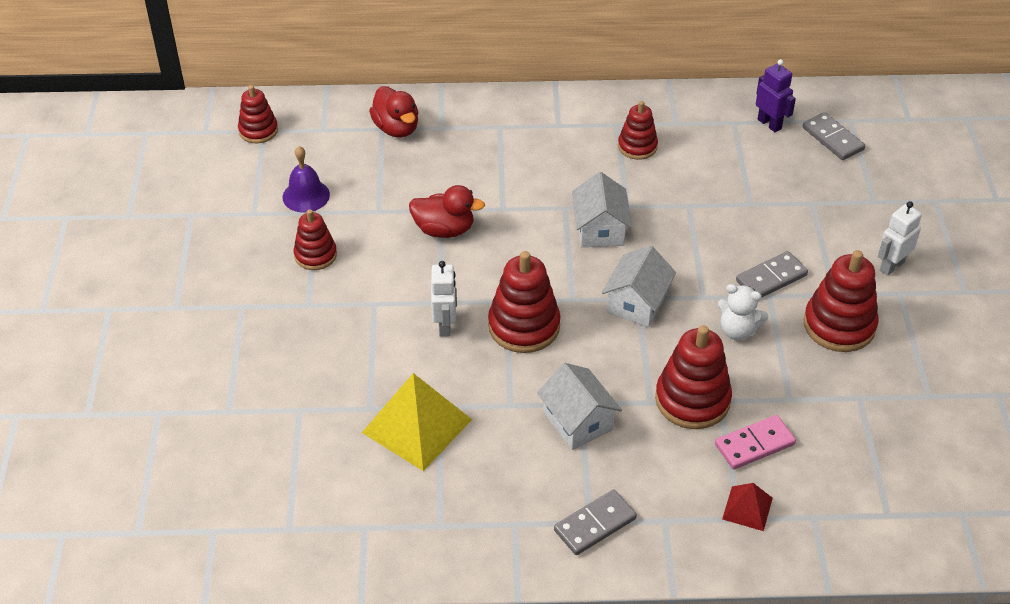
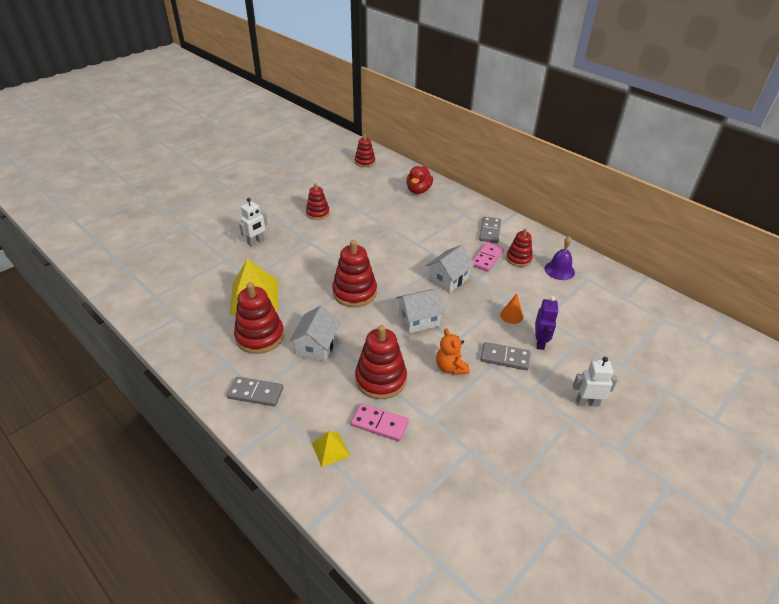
camera: 45 degrees right, 5 degrees down
purple bell [283,146,330,213] -> purple bell moved to [545,236,575,280]
red duck [409,185,485,238] -> none
white robot [431,261,457,337] -> white robot moved to [239,198,268,247]
white teddy bear [718,284,769,340] -> orange teddy bear [436,328,469,375]
red pyramid [722,483,773,531] -> yellow pyramid [312,431,350,467]
purple robot [756,59,796,132] -> purple robot moved to [535,296,559,350]
grey domino [802,112,865,160] -> grey domino moved to [479,217,501,243]
red stacking toy [804,250,878,352] -> red stacking toy moved to [234,282,284,354]
none -> pink domino [472,242,504,272]
none -> orange cone [500,293,523,324]

